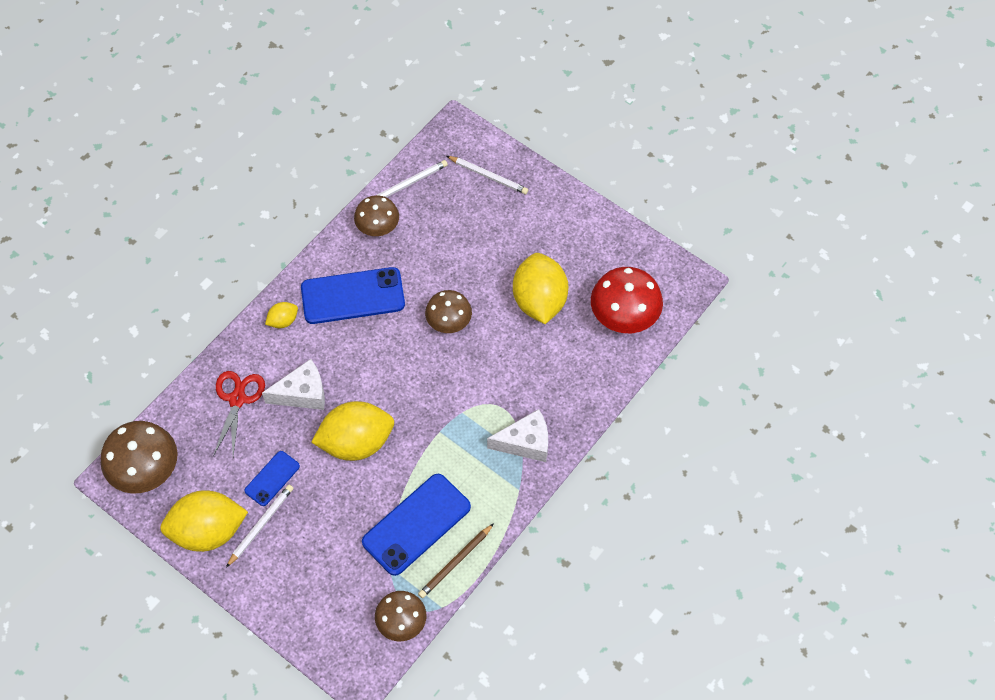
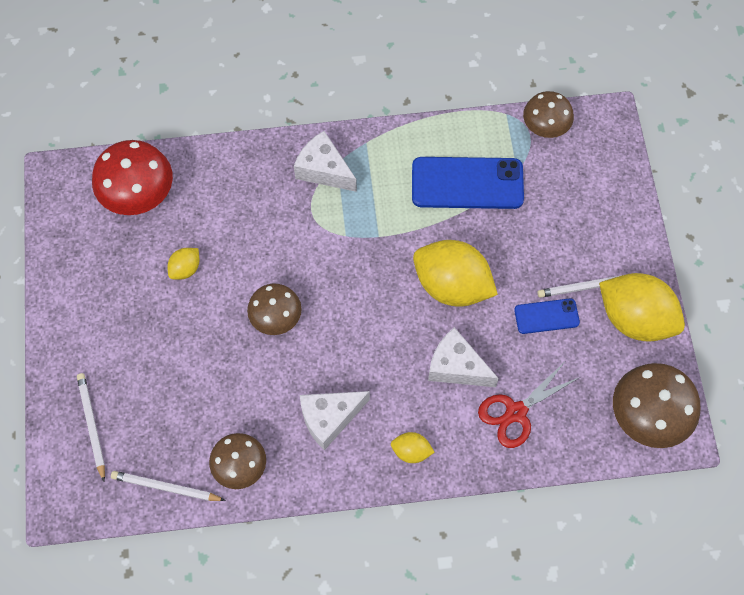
camera: 135 degrees left, 5 degrees up
blue phone [301,267,405,324] -> white cheese [300,391,370,451]
brown pencil [418,523,494,598] -> none
yellow lemon [513,253,568,324] -> yellow lemon [168,248,199,280], size x0.46

